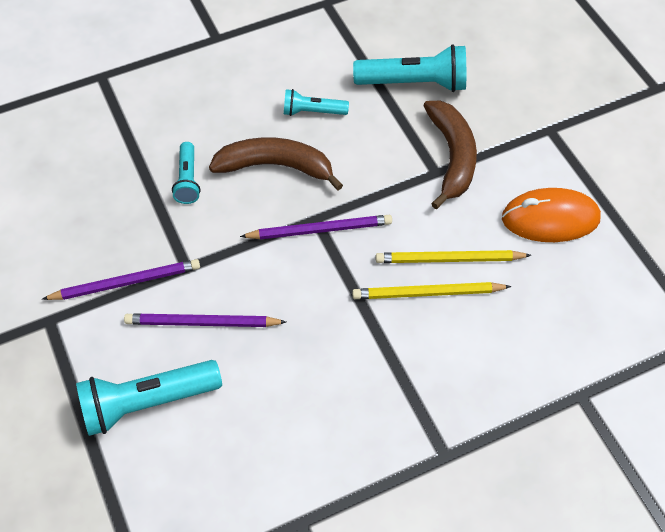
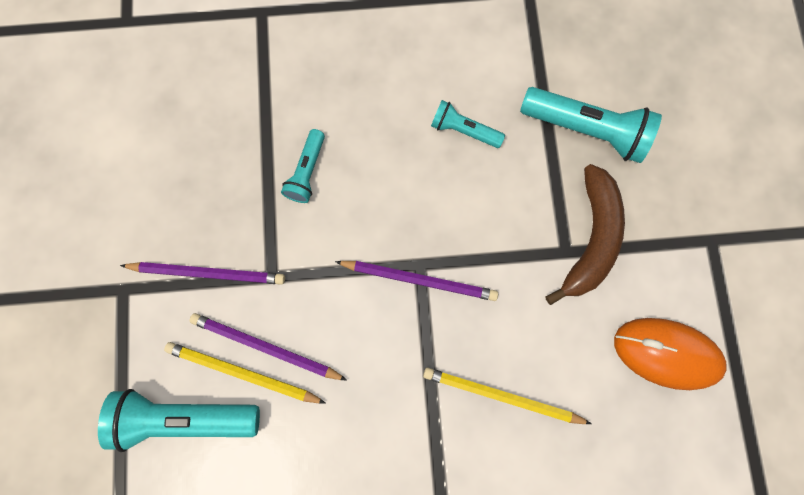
camera: 20 degrees right, 20 degrees up
brown banana [209,137,343,190] -> none
yellow pencil [376,250,531,263] -> yellow pencil moved to [164,342,326,404]

